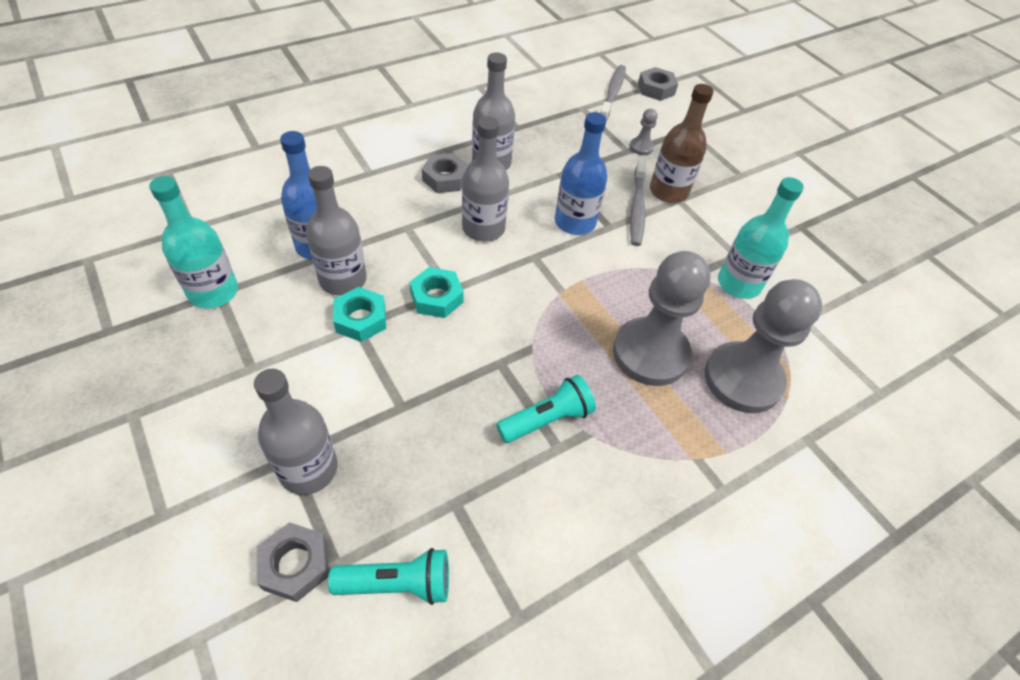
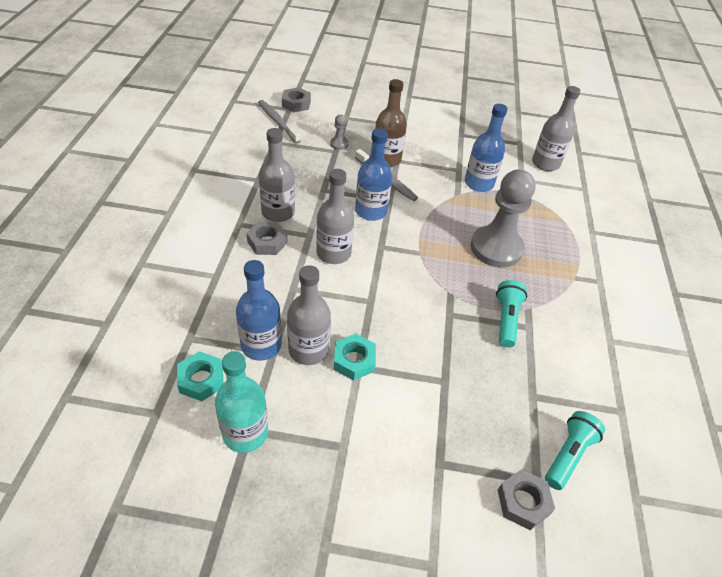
camera: 50 degrees left, 5 degrees down
grey bottle [254,369,338,495] -> grey bottle moved to [532,86,581,171]
turquoise nut [410,267,464,318] -> turquoise nut moved to [177,351,223,401]
grey pawn [705,279,822,413] -> none
turquoise bottle [718,177,804,299] -> blue bottle [465,104,508,192]

